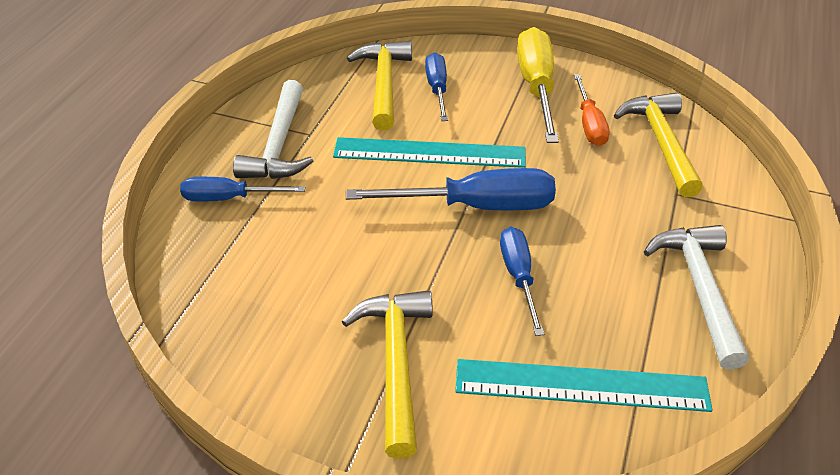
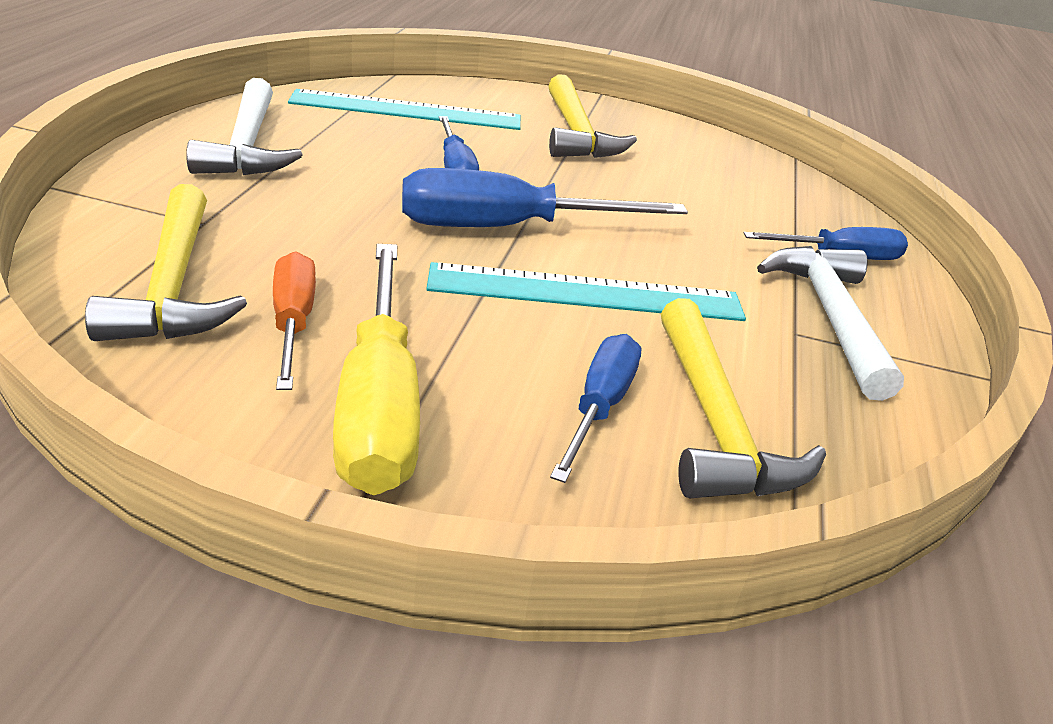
camera: 170 degrees right, 10 degrees down
blue screwdriver [425,52,448,121] -> blue screwdriver turned 150 degrees counterclockwise [550,334,642,483]

